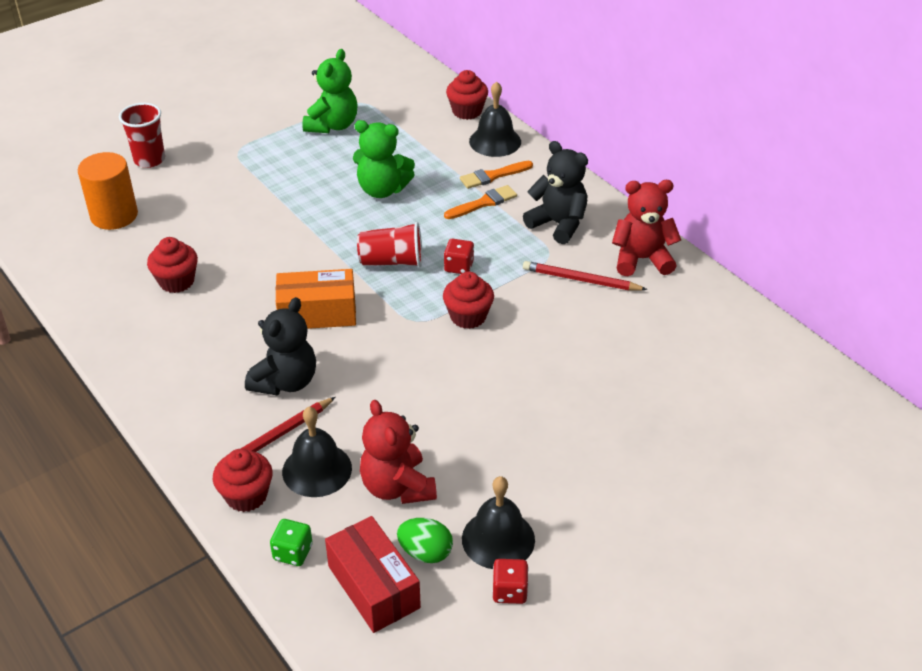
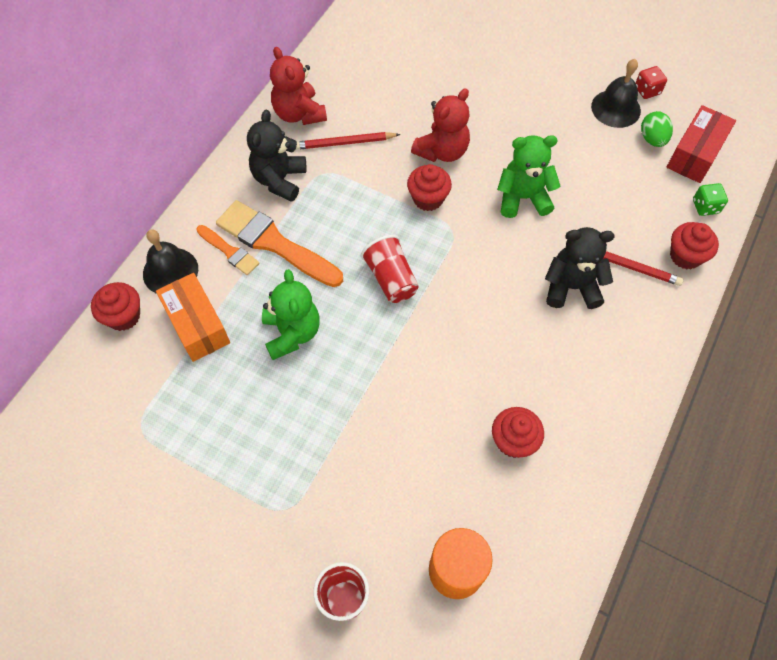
camera: 115 degrees left, 20 degrees up
orange box [276,269,356,329] -> orange box moved to [156,273,230,362]
black bell [282,407,352,497] -> none
green teddy bear [302,49,357,133] -> green teddy bear moved to [497,135,561,218]
red teddy bear [360,400,437,504] -> red teddy bear moved to [411,88,470,162]
orange brush [444,185,517,219] -> orange brush [216,200,343,287], size x1.86
red dice [444,239,474,274] -> none
red pencil [523,261,648,290] -> red pencil turned 90 degrees clockwise [295,132,400,150]

